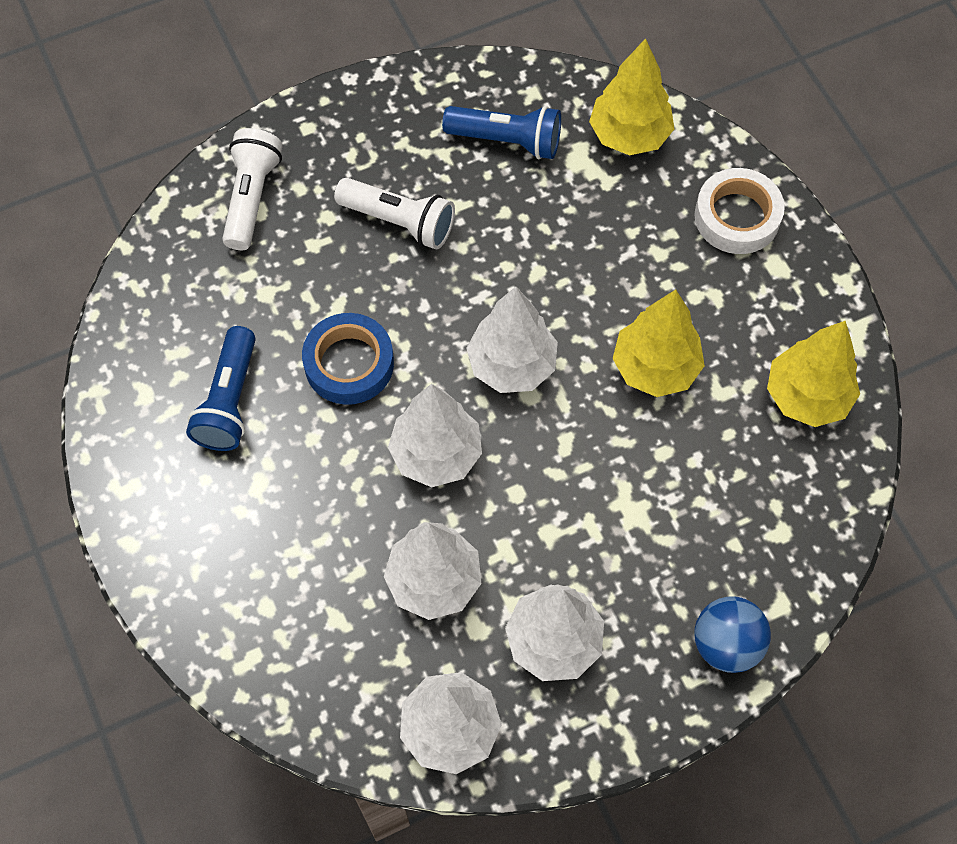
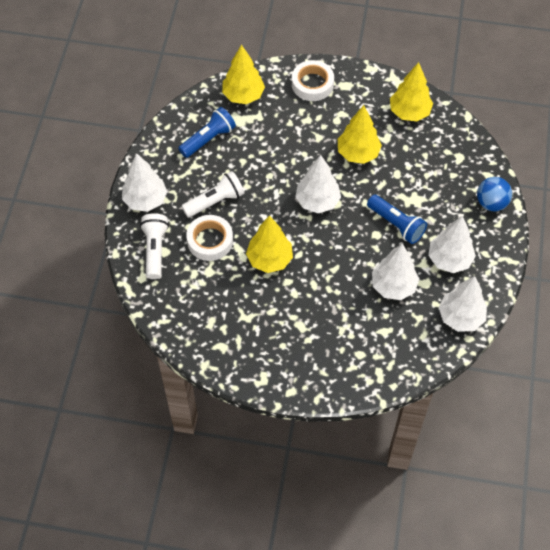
camera: 55 degrees left, 5 degrees down
blue flashlight [186,326,256,451] -> blue flashlight moved to [367,195,427,244]
white flashlight [222,128,283,250] -> white flashlight turned 45 degrees clockwise [140,213,169,279]
blue tape [302,313,394,405] -> yellow tree [246,215,293,273]
white tree [388,384,482,487] -> white tree moved to [122,153,167,212]
none -> white tape [186,215,233,261]

